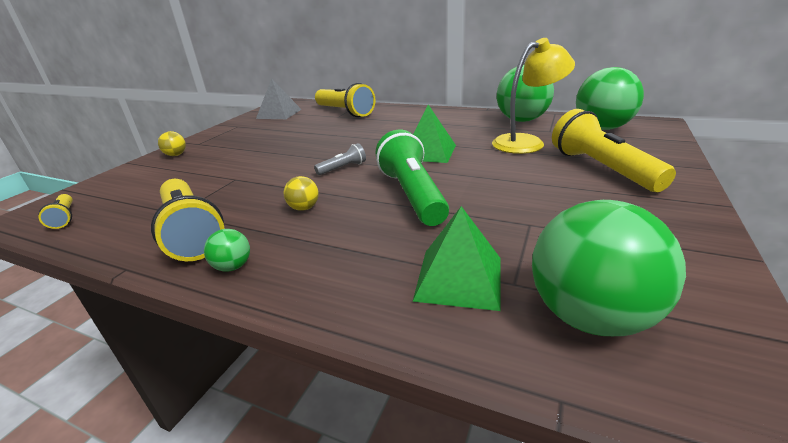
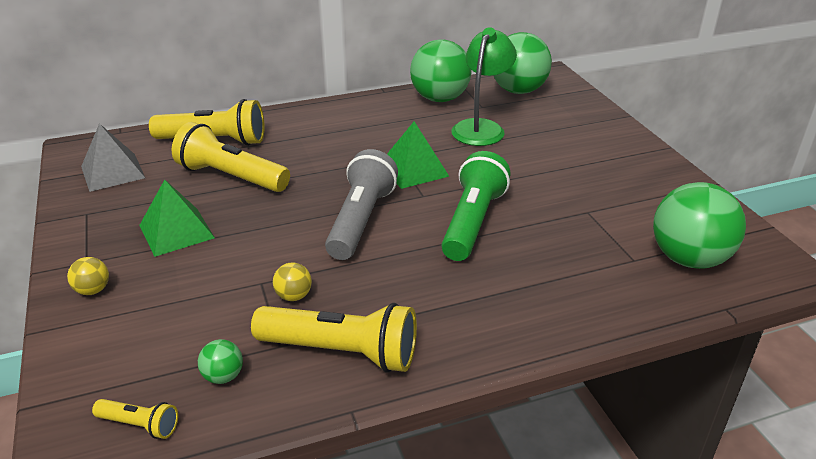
camera: 45 degrees left, 5 degrees up
green ball [204,229,250,272] -> green ball moved to [198,339,243,384]
yellow ball [284,176,319,211] -> yellow ball moved to [273,262,312,301]
grey flashlight [314,143,366,175] -> grey flashlight [325,149,398,260], size x2.11
green flashlight [376,129,449,226] -> green flashlight turned 75 degrees clockwise [441,151,511,261]
green pyramid [412,206,501,311] -> green pyramid moved to [139,180,215,257]
yellow lamp [492,38,575,154] -> green lamp [451,27,517,146]
yellow flashlight [552,109,676,192] -> yellow flashlight moved to [172,122,290,192]

